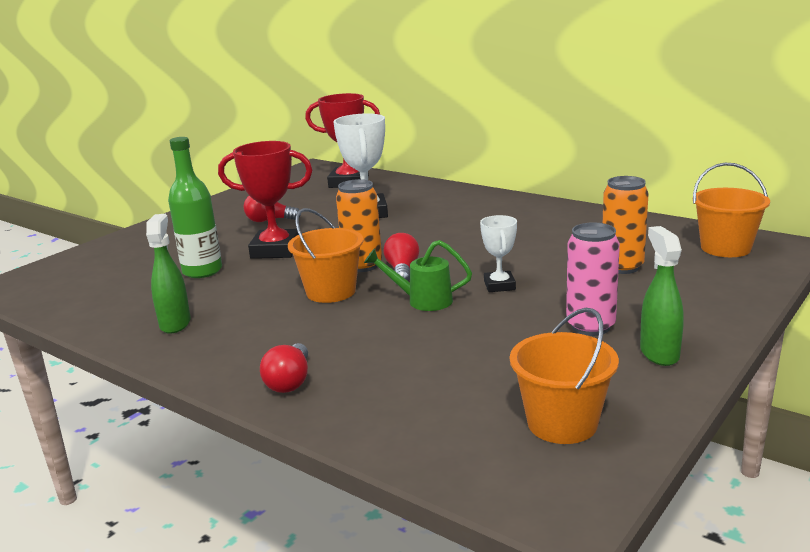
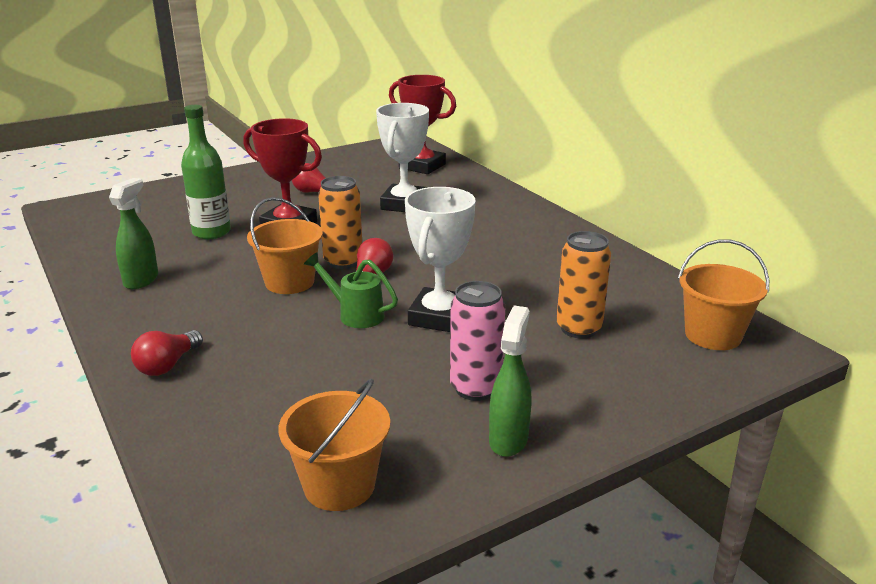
camera: 20 degrees right, 5 degrees up
white trophy [480,215,517,292] -> white trophy [405,187,475,332], size x1.77

